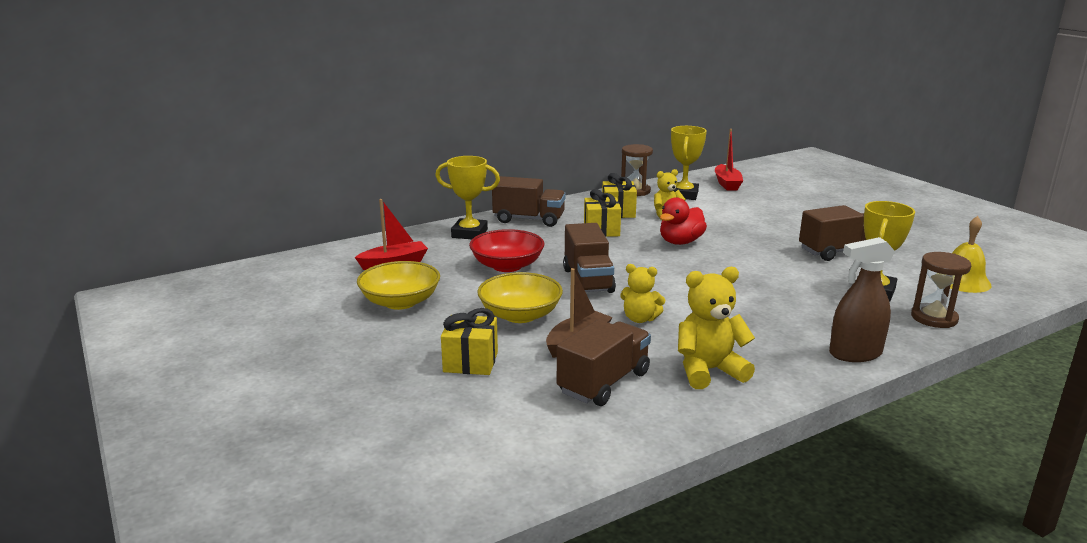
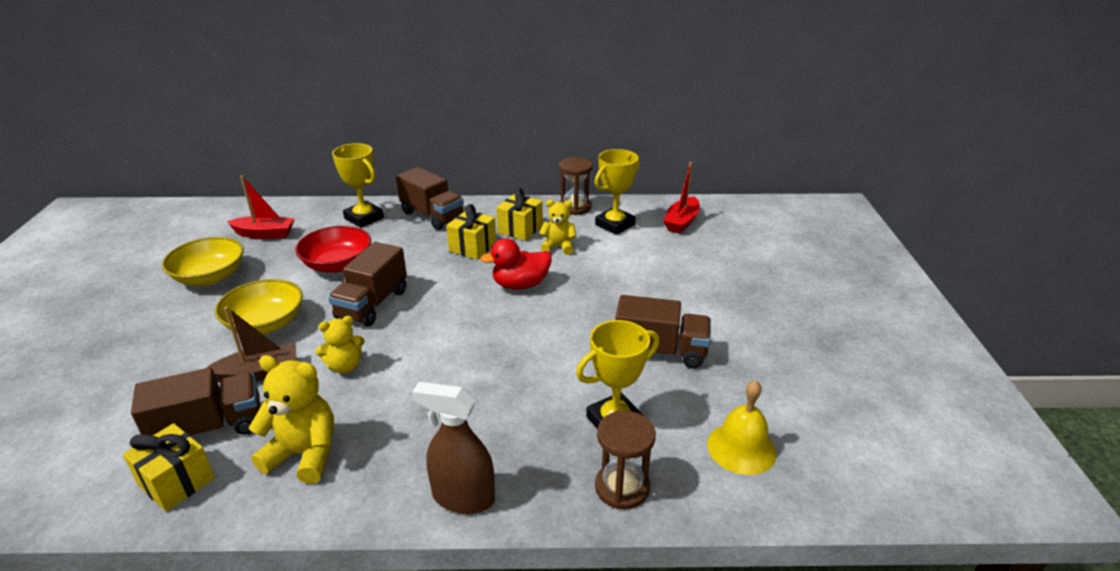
camera: 30 degrees right, 10 degrees up
yellow gift [441,308,498,375] -> yellow gift moved to [123,423,215,512]
yellow teddy bear [620,264,665,323] -> yellow teddy bear turned 75 degrees counterclockwise [316,316,365,374]

